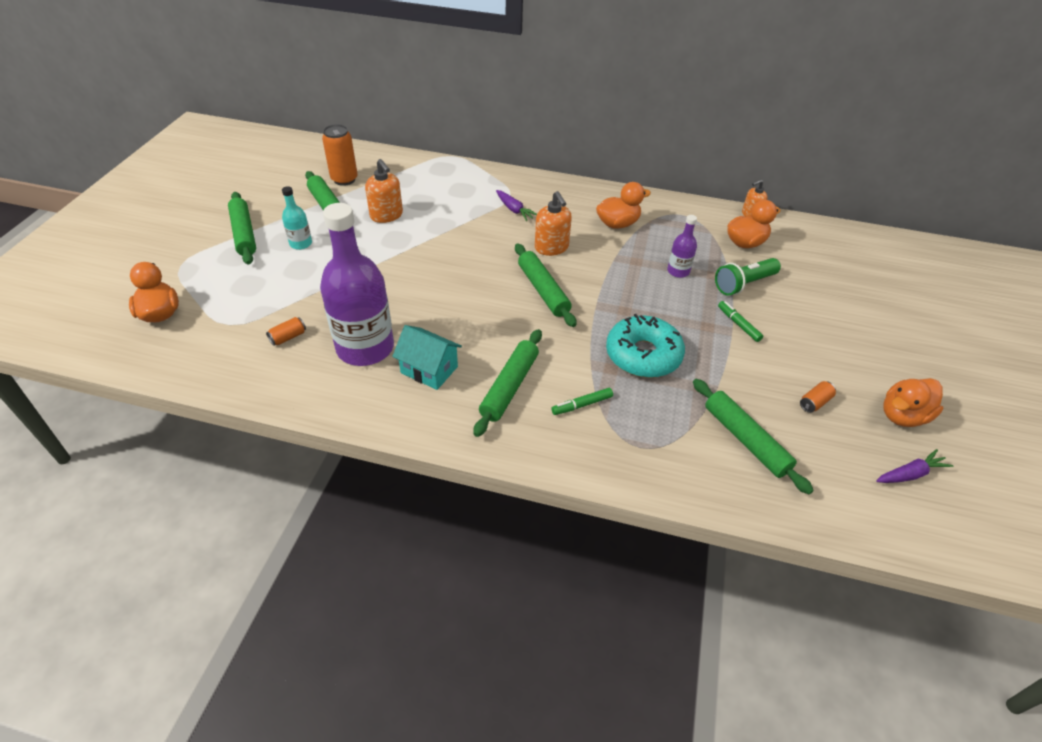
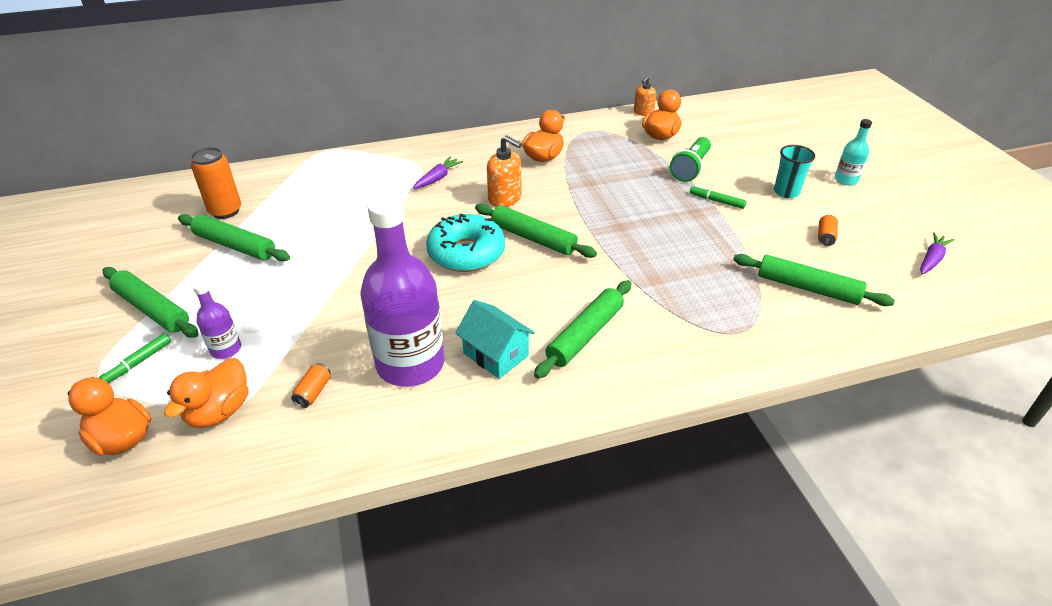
camera: 30 degrees left, 5 degrees down
turquoise bottle [282,186,312,250] -> turquoise bottle moved to [835,119,872,185]
orange soap dispenser [365,159,403,223] -> none
turquoise house [392,325,462,390] -> turquoise house turned 45 degrees clockwise [455,300,535,379]
green rolling pin [474,329,542,437] -> green rolling pin turned 45 degrees clockwise [534,280,631,379]
purple carrot [496,190,537,221] -> purple carrot turned 75 degrees counterclockwise [413,157,463,189]
green marker [552,388,613,415] -> green marker moved to [99,333,171,383]
turquoise donut [606,314,685,378] -> turquoise donut moved to [426,214,505,272]
purple bottle [667,215,697,278] -> purple bottle moved to [193,281,241,359]
orange duck [883,378,943,427] -> orange duck moved to [164,358,248,428]
none -> turquoise cup [774,145,815,198]

